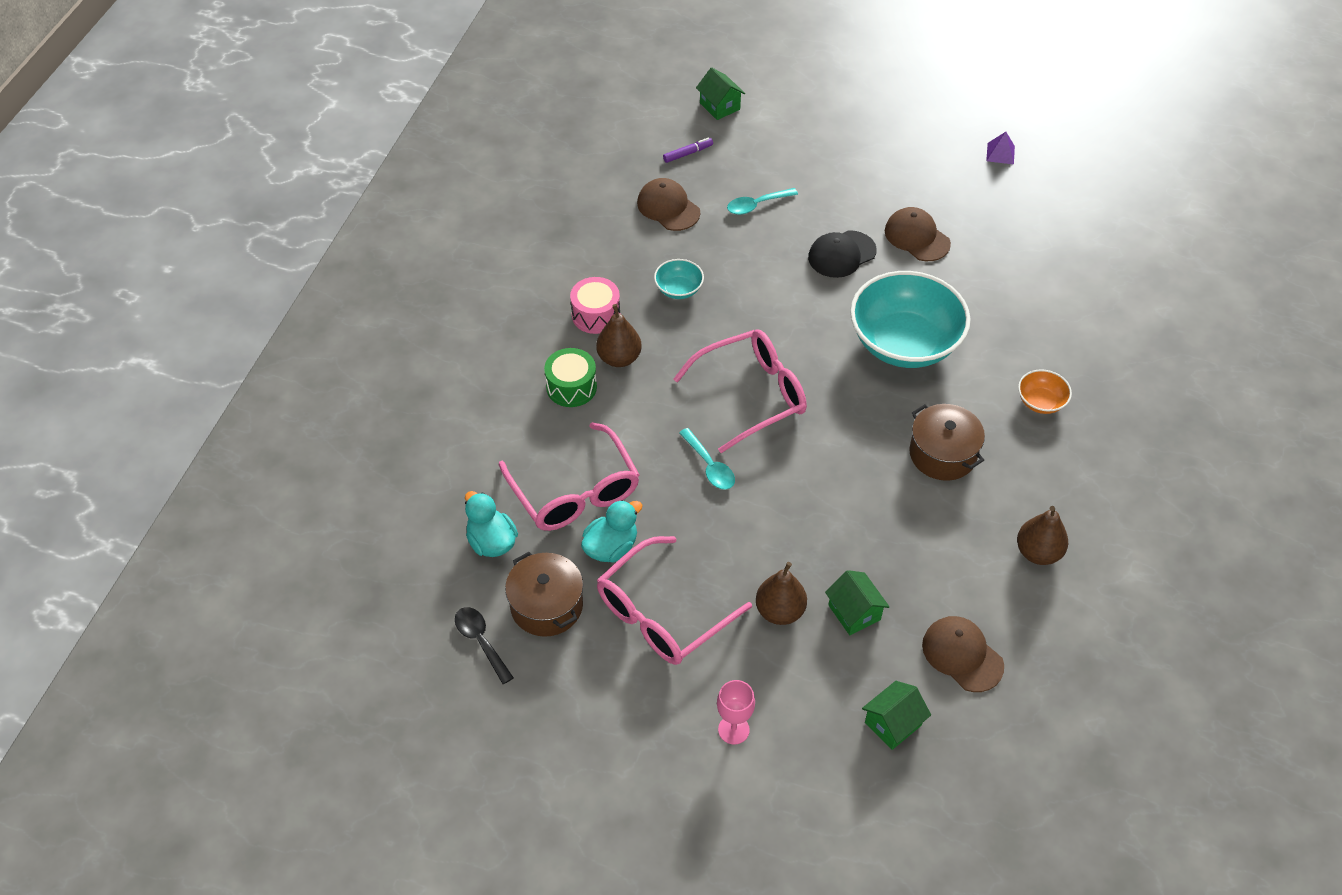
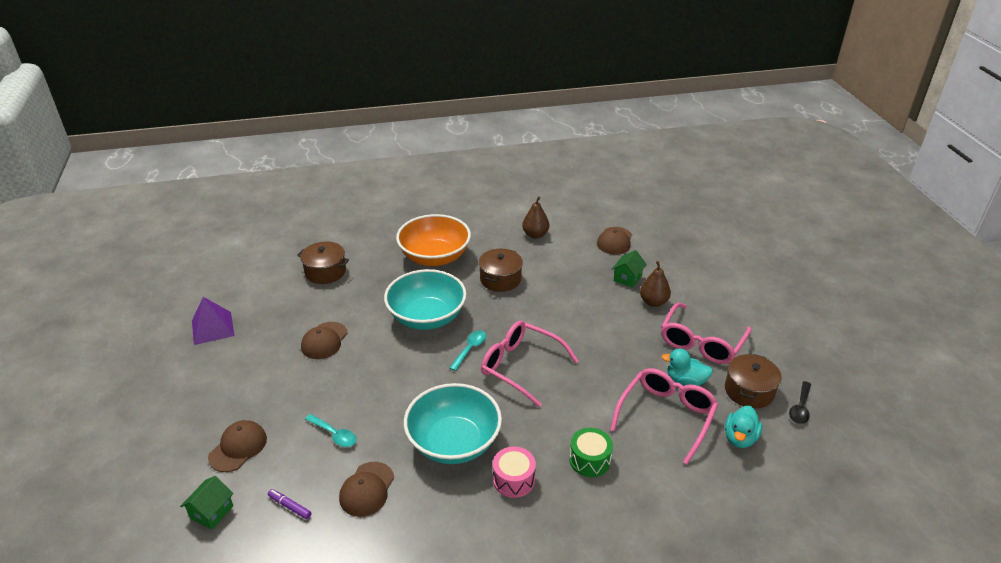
camera: 120 degrees left, 15 degrees down
brown pear [596,304,642,367] -> none
pink glasses [597,536,752,665] -> pink glasses turned 105 degrees clockwise [661,303,751,364]
turquoise bowl [654,259,704,299] -> turquoise bowl [404,383,502,464], size x2.29
turquoise spoon [679,428,735,489] -> turquoise spoon moved to [449,330,486,371]
pink goblet [717,680,755,745] -> none
black cap [808,230,877,278] -> none
green house [862,681,931,750] -> none
purple pyramid [986,132,1015,164] -> purple pyramid [192,297,234,345], size x1.82
orange bowl [1018,369,1072,414] -> orange bowl [396,214,471,266], size x2.29
none -> brown cap [208,420,267,472]
none -> brown pot [297,241,349,284]

